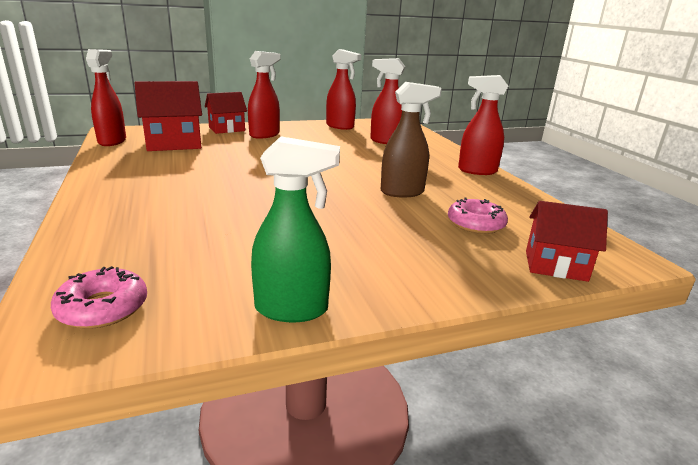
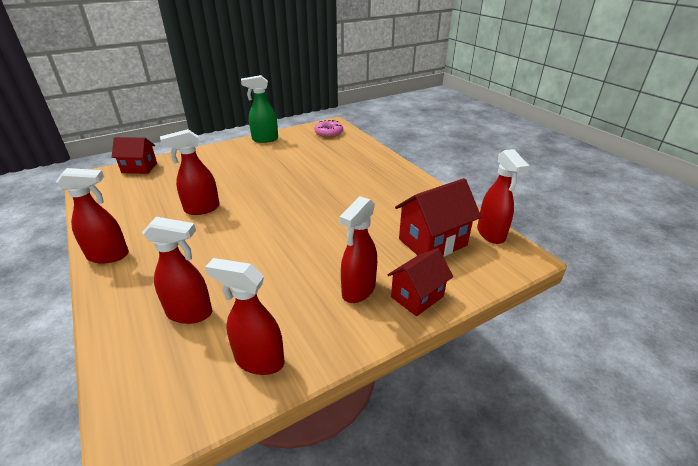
camera: 170 degrees right, 10 degrees up
brown spray bottle [381,82,442,197] -> red spray bottle [160,129,220,215]
pink donut [448,198,508,234] -> none

